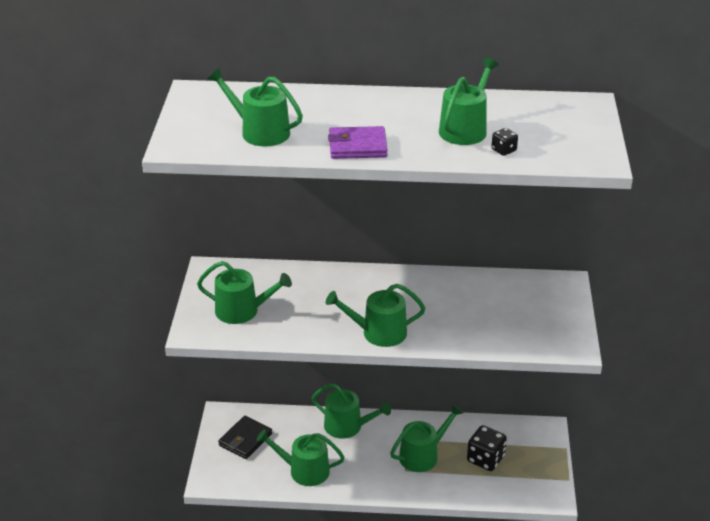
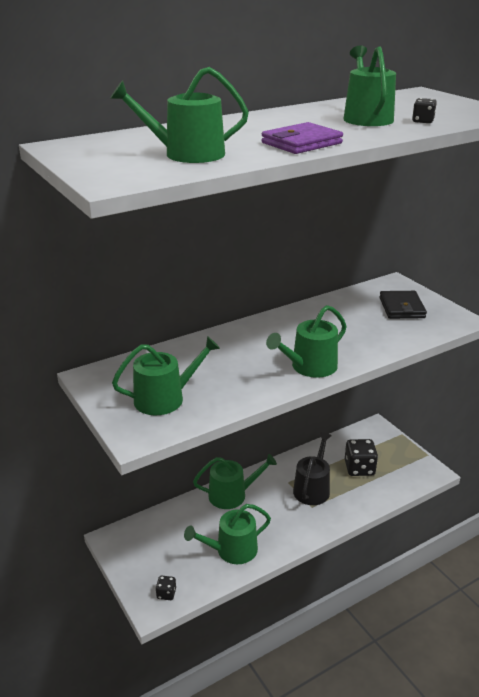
camera: 35 degrees left, 5 degrees down
black wallet [218,416,272,459] -> black wallet moved to [380,291,427,319]
green watering can [390,405,463,472] -> black watering can [293,432,332,505]
none -> black dice [156,575,176,600]

